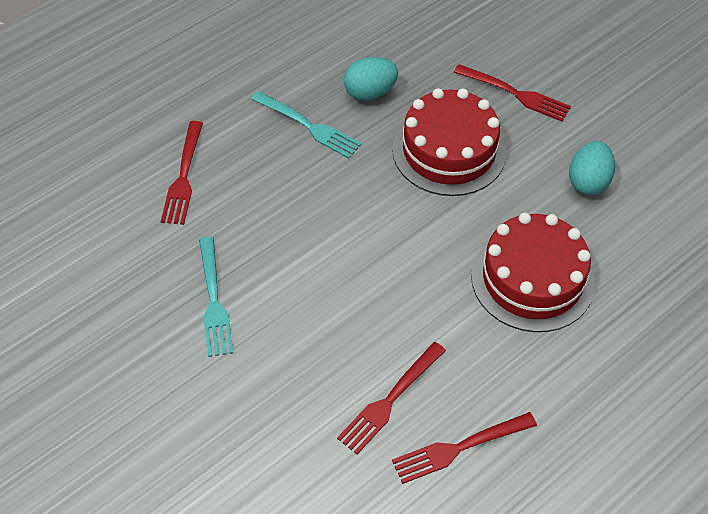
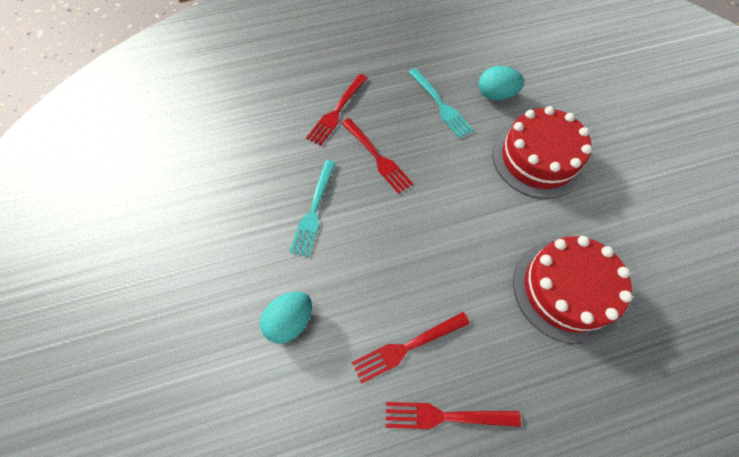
camera: 25 degrees right, 10 degrees up
red fork [454,64,571,122] -> red fork moved to [342,118,413,194]
turquoise egg [569,141,615,195] -> turquoise egg moved to [260,292,312,343]

